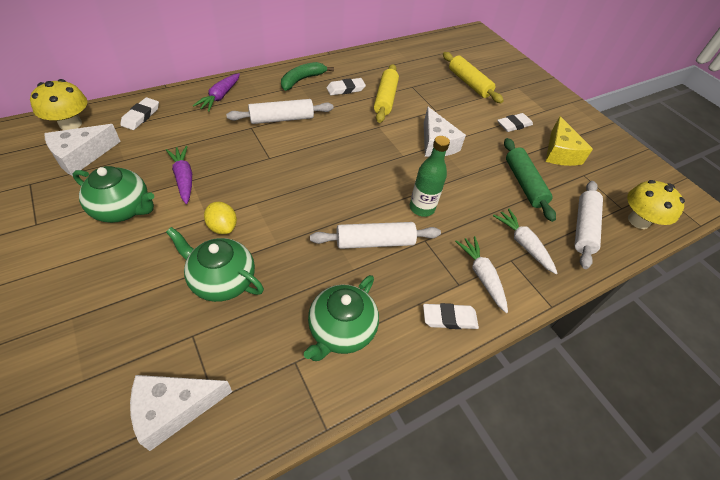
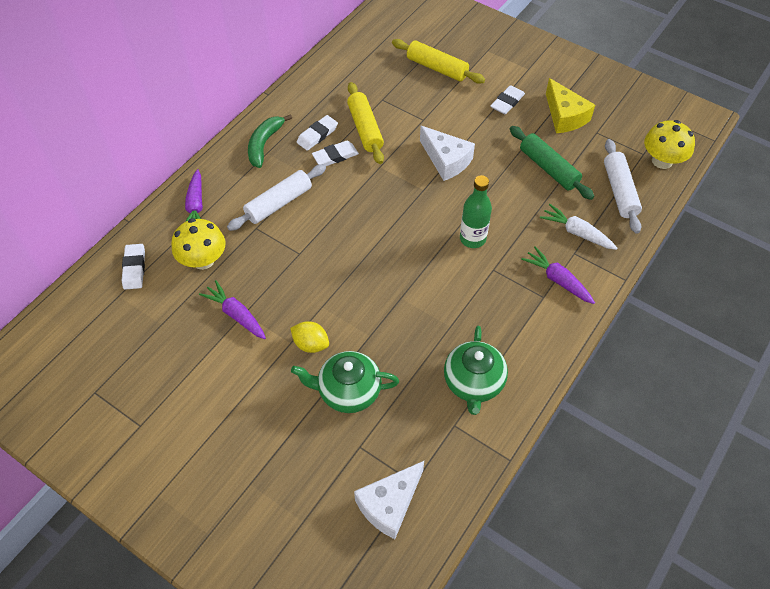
camera: 20 degrees left, 5 degrees up
yellow mushroom [30,79,87,130] -> yellow mushroom moved to [171,218,225,270]
white cheese [45,124,121,176] -> none
green teapot [73,166,154,223] -> none
white rolling pin [310,222,441,249] -> none
white eraser [423,303,479,329] -> white eraser moved to [312,141,359,166]
white carrot [455,236,508,313] -> purple carrot [521,246,595,304]

